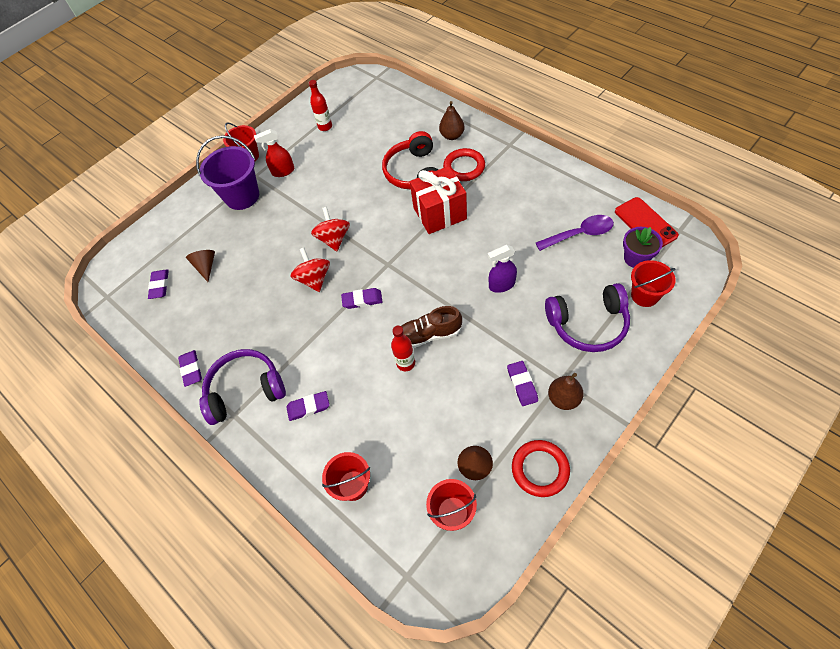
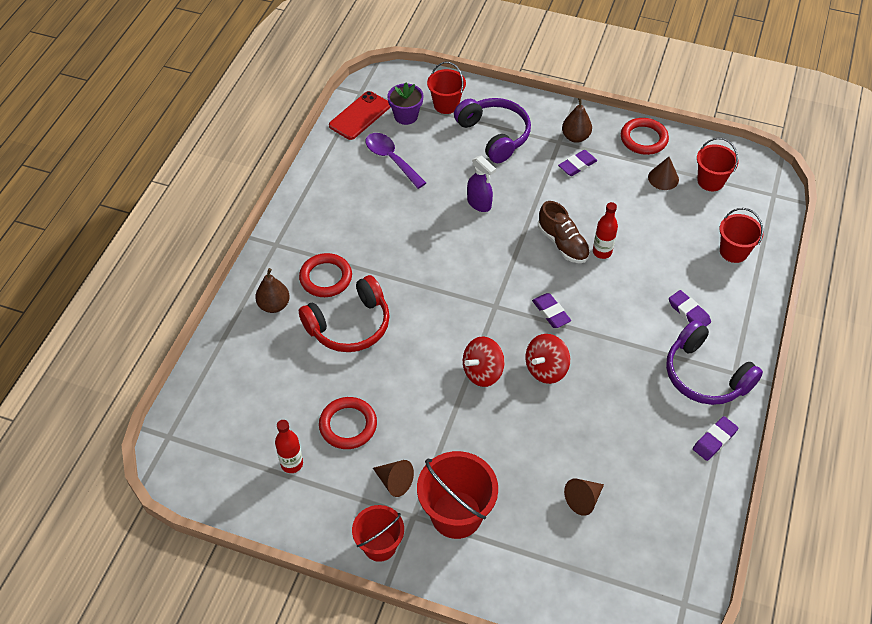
camera: 120 degrees left, 5 degrees down
purple eraser [148,269,169,299] -> none
purple bucket [196,135,259,210] -> red bucket [417,451,498,539]
red spray bottle [254,129,294,177] -> brown cone [373,460,414,497]
red gift [410,166,467,234] -> none
none -> red ring [319,397,377,449]

